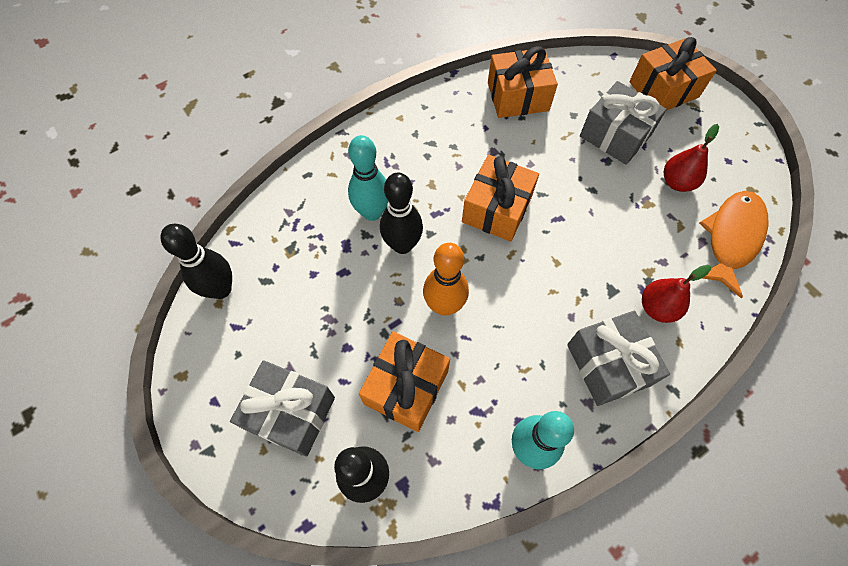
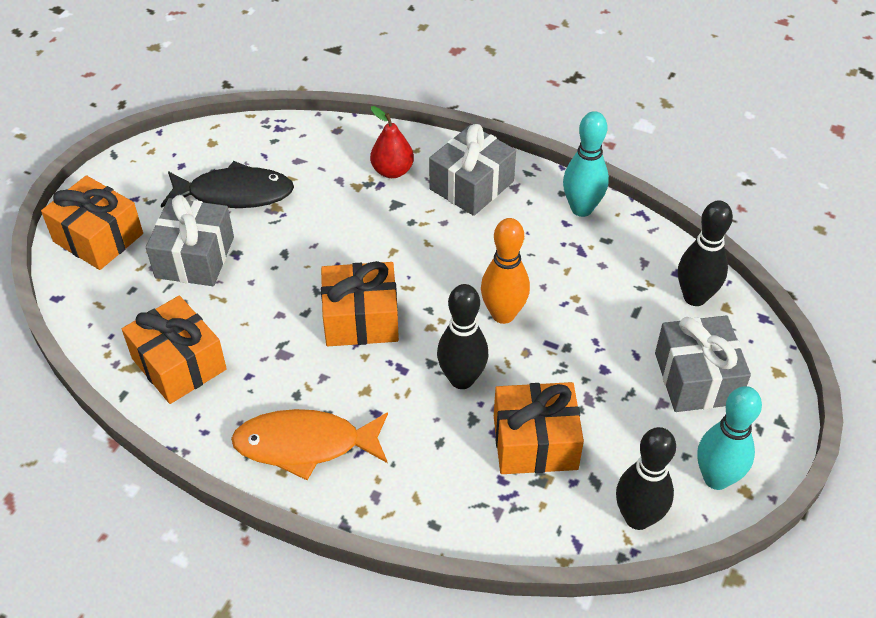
camera: 120 degrees left, 15 degrees down
turquoise bowling pin [348,135,388,221] -> turquoise bowling pin moved to [697,386,762,490]
orange gift [359,331,450,432] -> orange gift moved to [494,382,584,474]
red pear [664,124,719,192] -> black fish [161,161,294,208]
orange fish [699,191,768,298] -> orange fish moved to [231,409,388,480]

